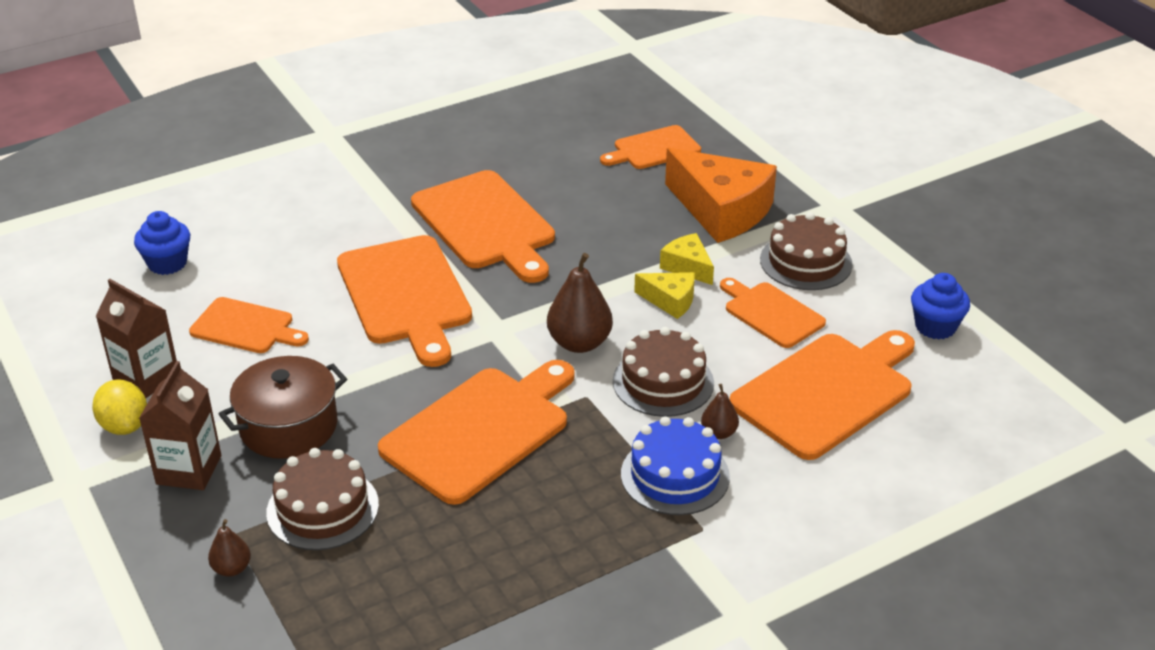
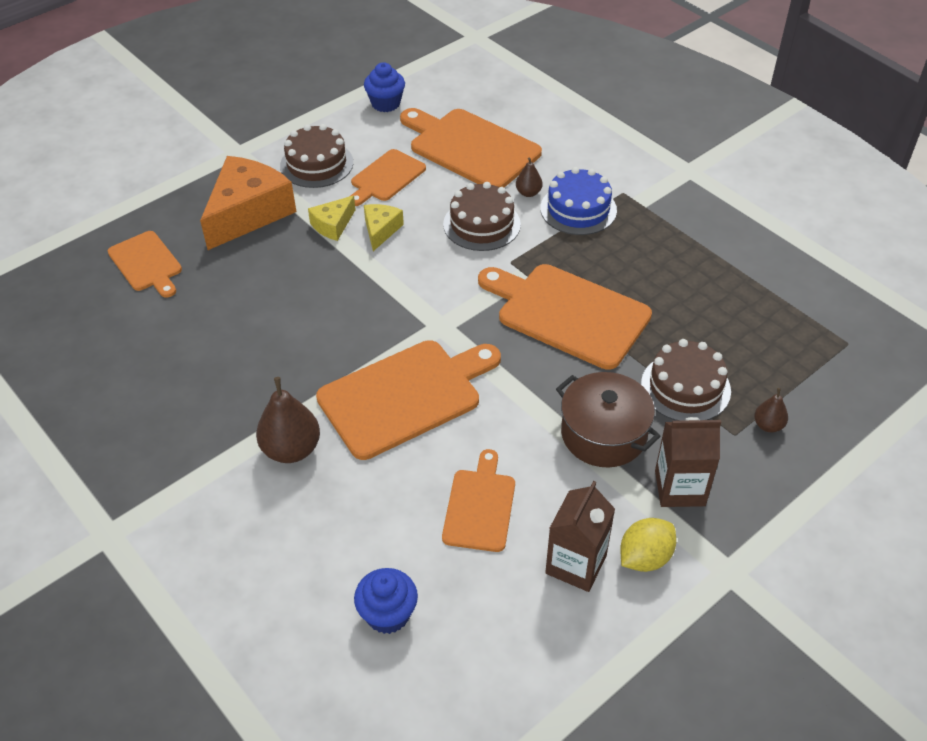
camera: 100 degrees left, 10 degrees up
orange cutting board [411,170,555,283] -> none
brown pear [547,253,613,353] -> brown pear moved to [256,377,320,463]

